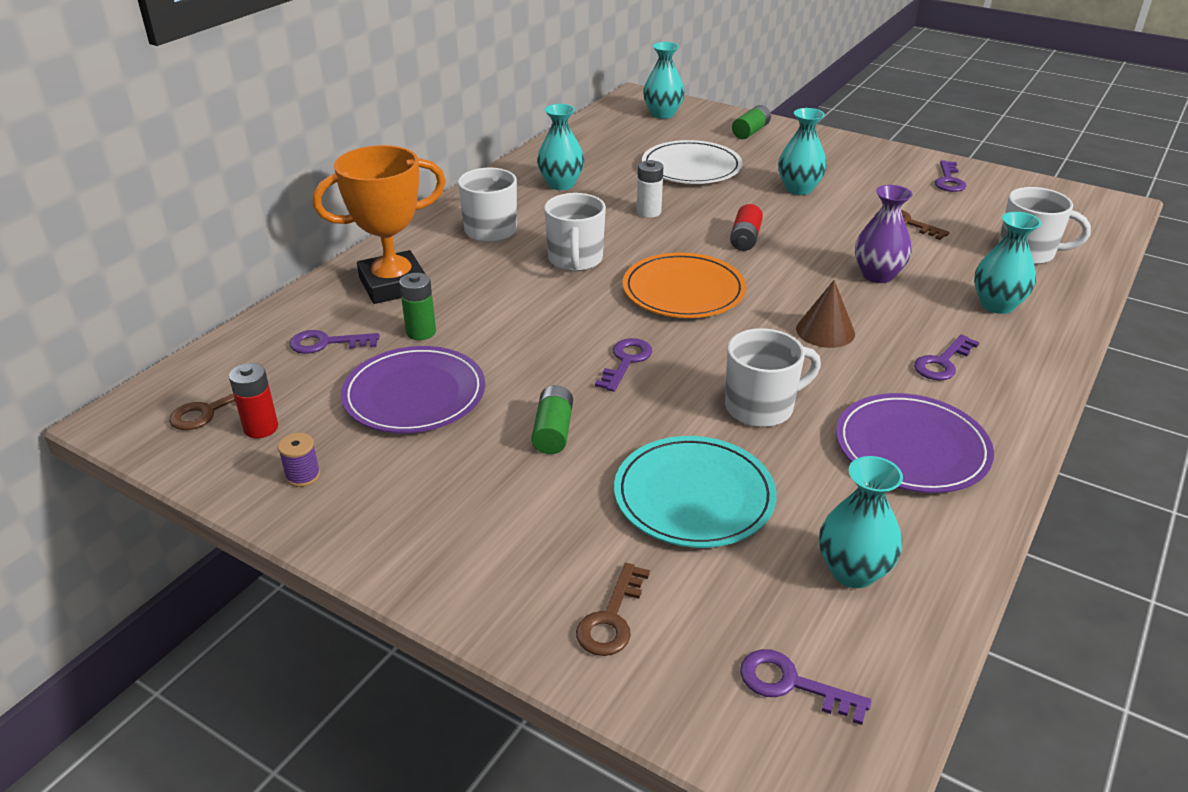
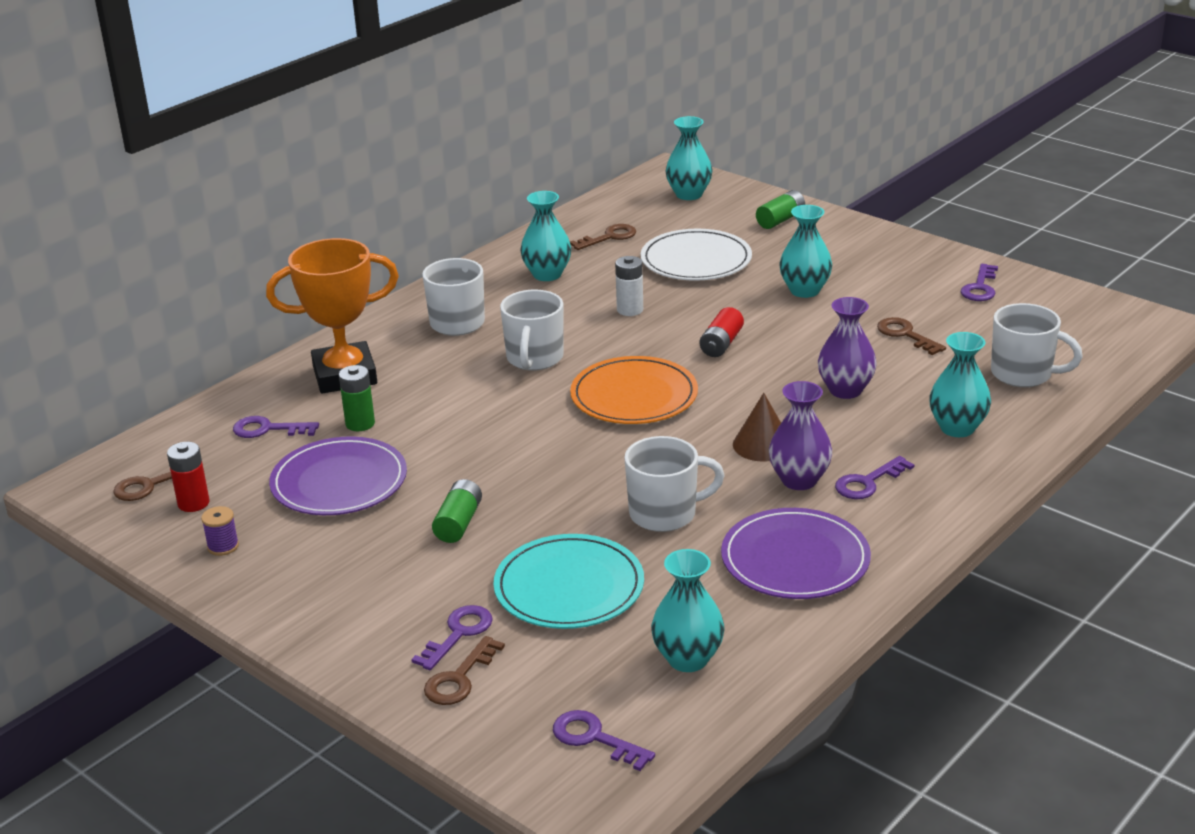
camera: 10 degrees right, 5 degrees down
purple key [595,338,652,392] -> purple key moved to [411,605,493,670]
none -> brown key [570,224,636,250]
none -> purple vase [769,381,832,490]

